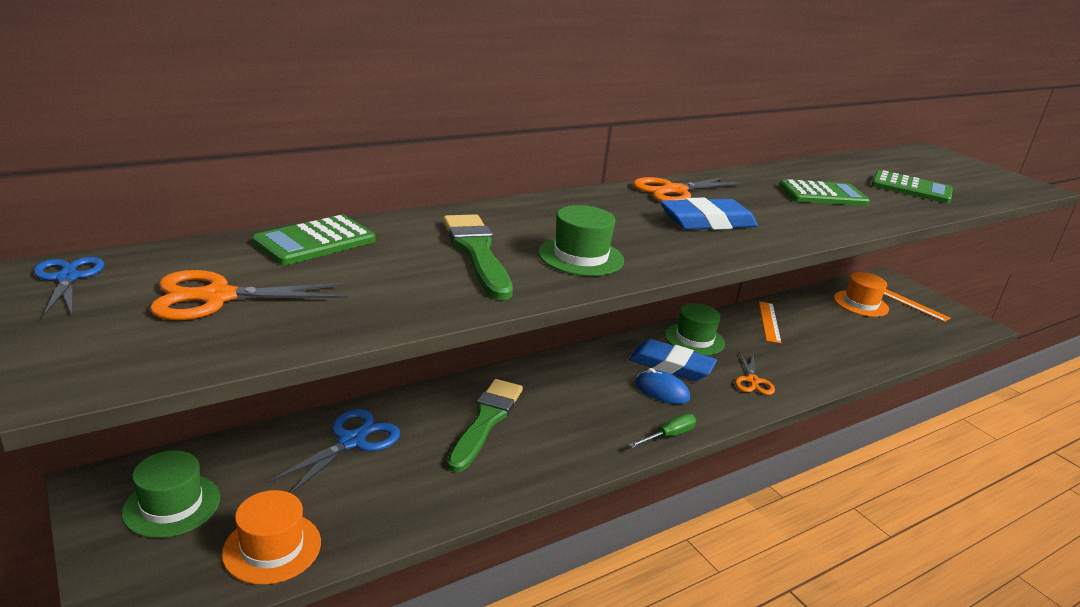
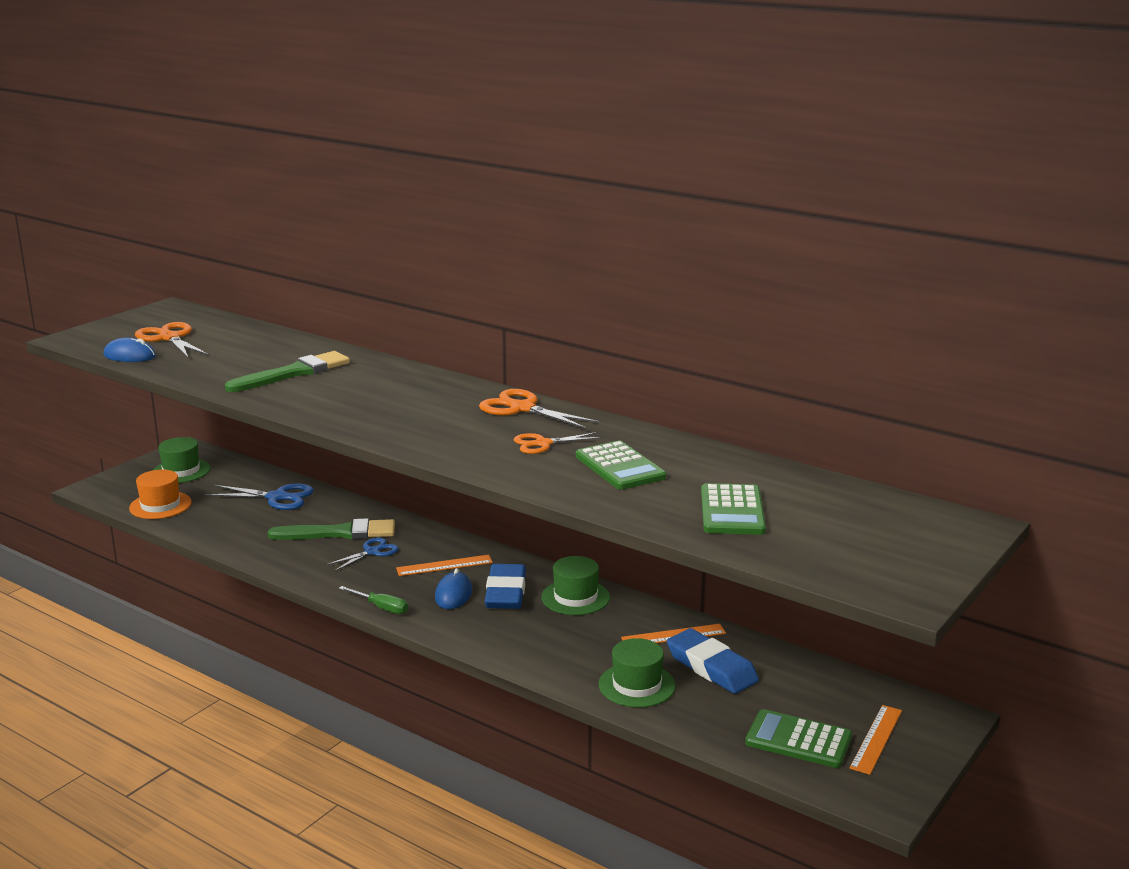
camera: 70 degrees right, 5 degrees down
blue scissors [34,257,104,317] -> blue scissors moved to [325,537,399,571]
green calculator [252,215,376,265] -> green calculator moved to [745,709,852,768]
green hat [538,205,624,276] -> green hat moved to [599,638,676,707]
blue eraser [660,198,758,230] -> blue eraser moved to [667,628,759,694]
orange scissors [735,353,775,395] -> orange scissors moved to [514,432,603,454]
orange hat [834,272,889,317] -> none
none -> blue mouse [104,338,156,362]
none -> orange ruler [396,555,493,576]

